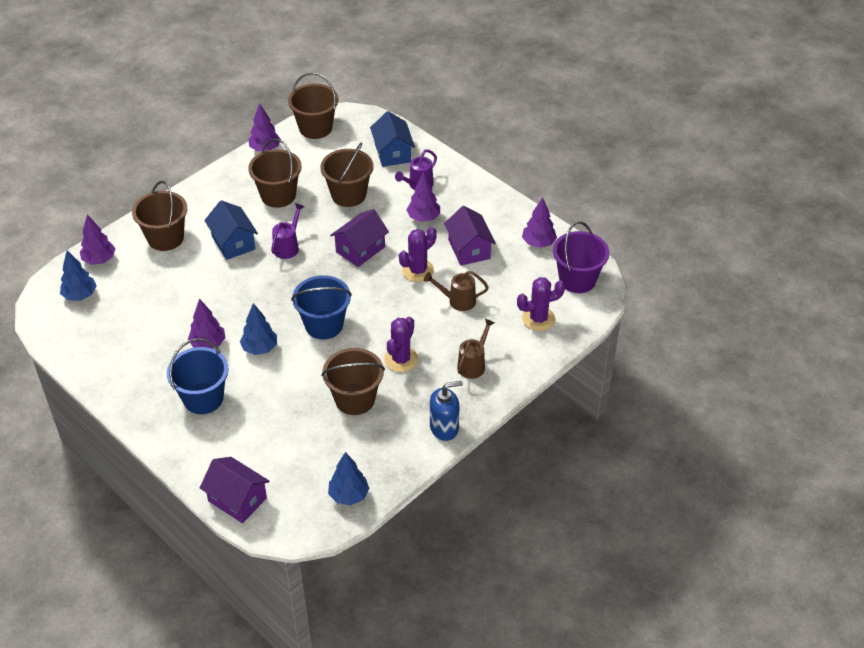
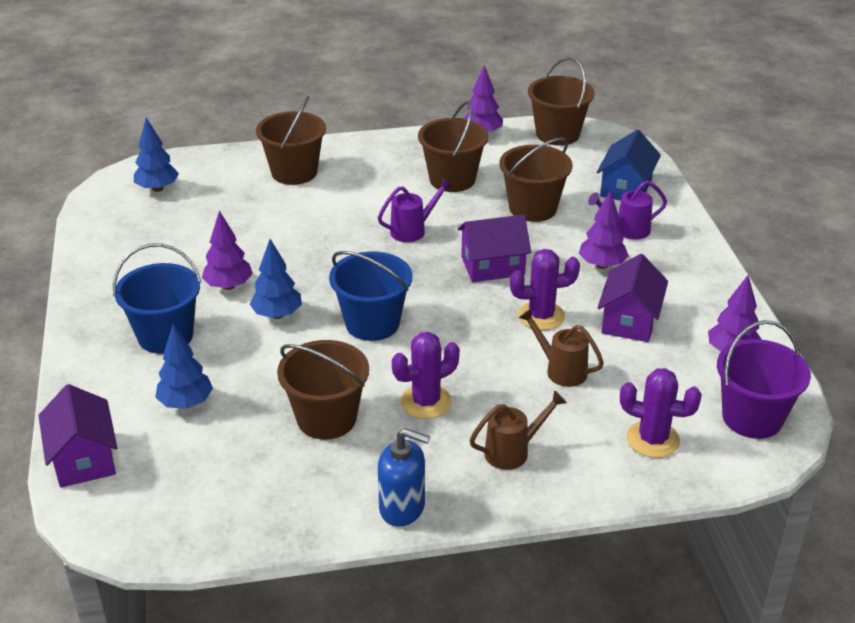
camera: 35 degrees right, 10 degrees down
purple tree [80,214,116,265] -> none
blue house [204,200,258,260] -> none
blue tree [328,452,369,505] -> blue tree moved to [155,325,213,409]

